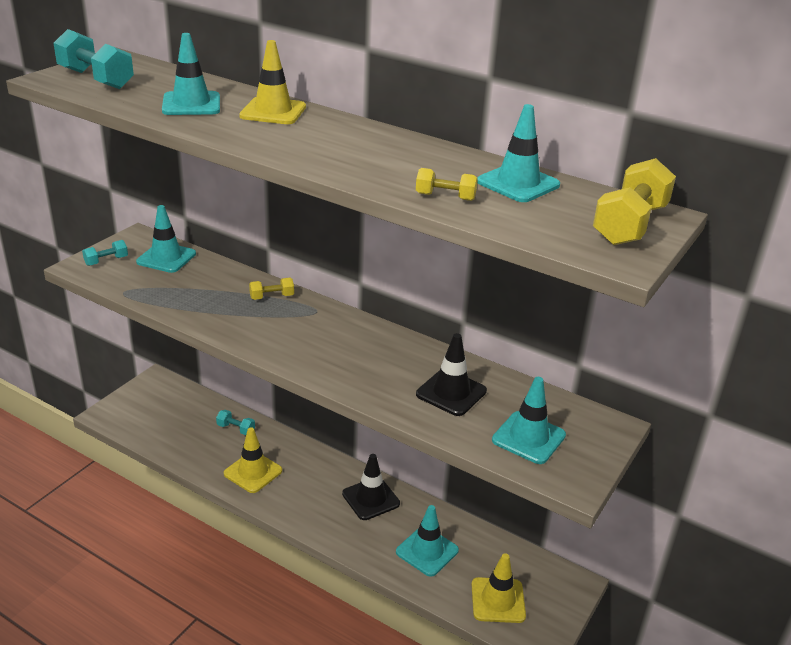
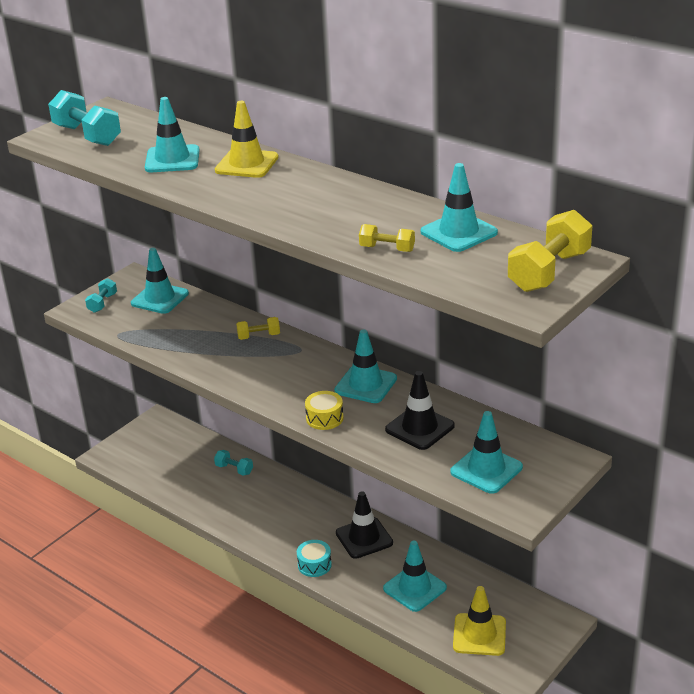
camera: 10 degrees right, 0 degrees up
turquoise dumbbell [82,240,128,266] -> turquoise dumbbell turned 45 degrees counterclockwise [85,278,117,313]
yellow traffic cone [224,427,282,493] -> none
none -> turquoise drum [297,540,332,577]
none -> yellow drum [305,391,344,430]
none -> turquoise traffic cone [334,329,397,403]

